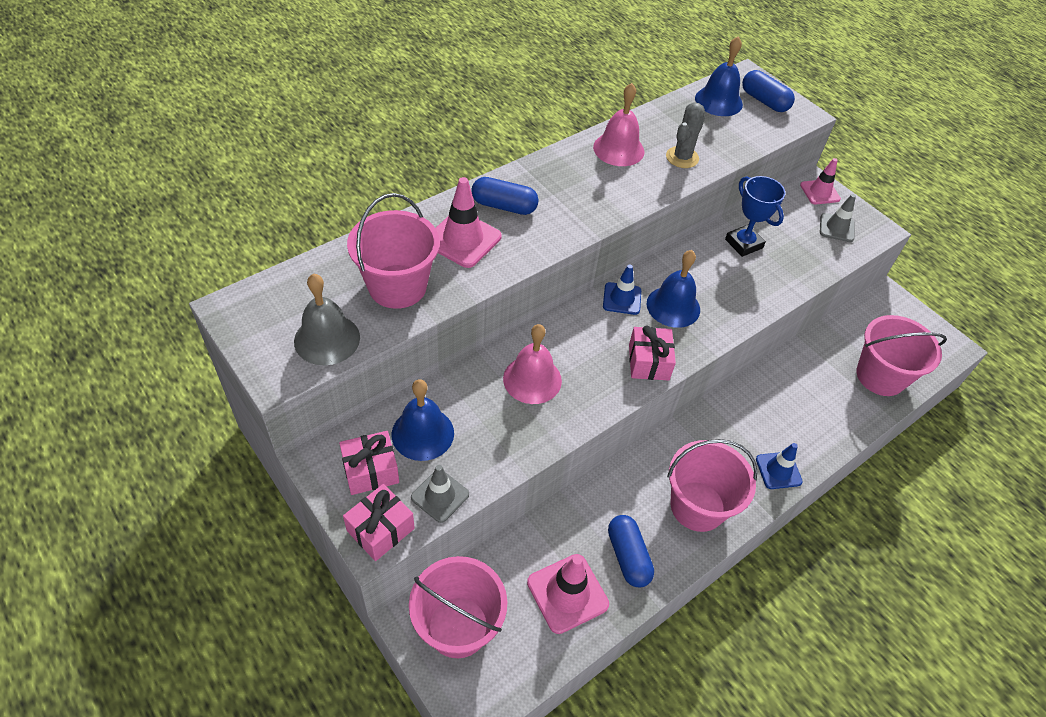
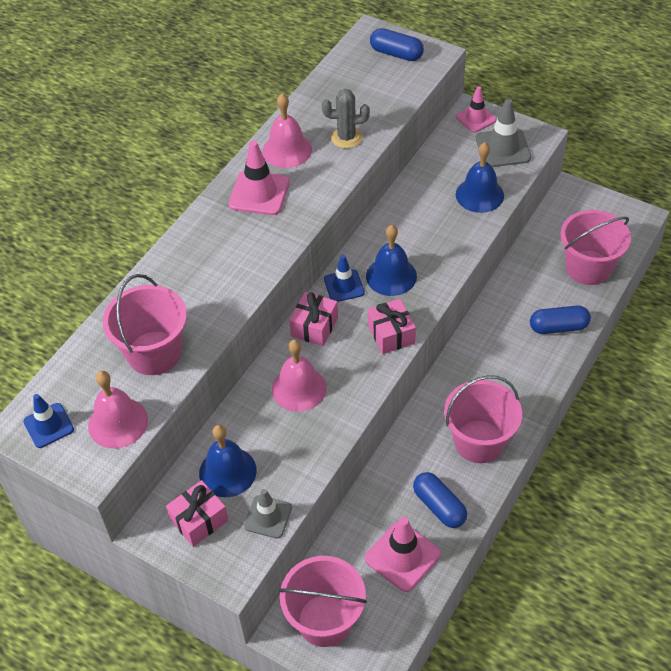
camera: 15 degrees left, 0 degrees up
grey bell [294,273,360,365] -> pink bell [88,371,148,449]
pink gift [343,484,415,561] -> pink gift moved to [289,292,338,346]
pink traffic cone [435,177,502,268] -> pink traffic cone moved to [228,141,290,215]
blue capsule [471,177,539,215] -> blue capsule moved to [530,306,591,334]
grey cactus [666,102,705,168] -> grey cactus turned 75 degrees clockwise [322,89,370,149]
blue bell [695,36,743,116] -> blue bell moved to [456,142,504,213]
blue trophy [725,176,786,257] -> none
blue traffic cone [756,443,803,489] -> blue traffic cone moved to [23,394,74,448]
grey traffic cone [820,194,856,242] -> grey traffic cone [476,99,531,167], size x1.51

